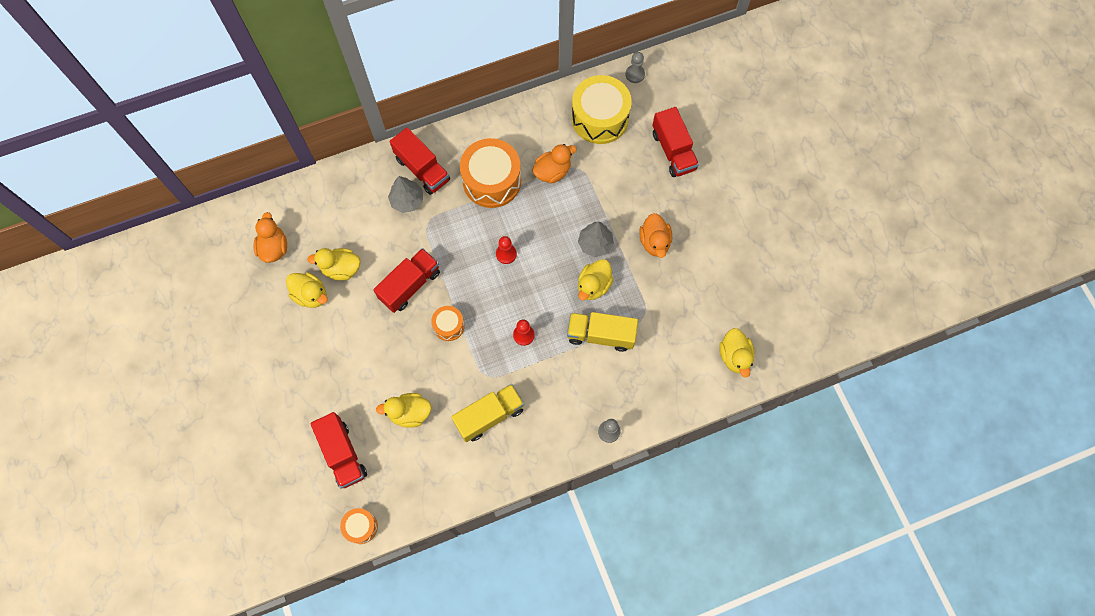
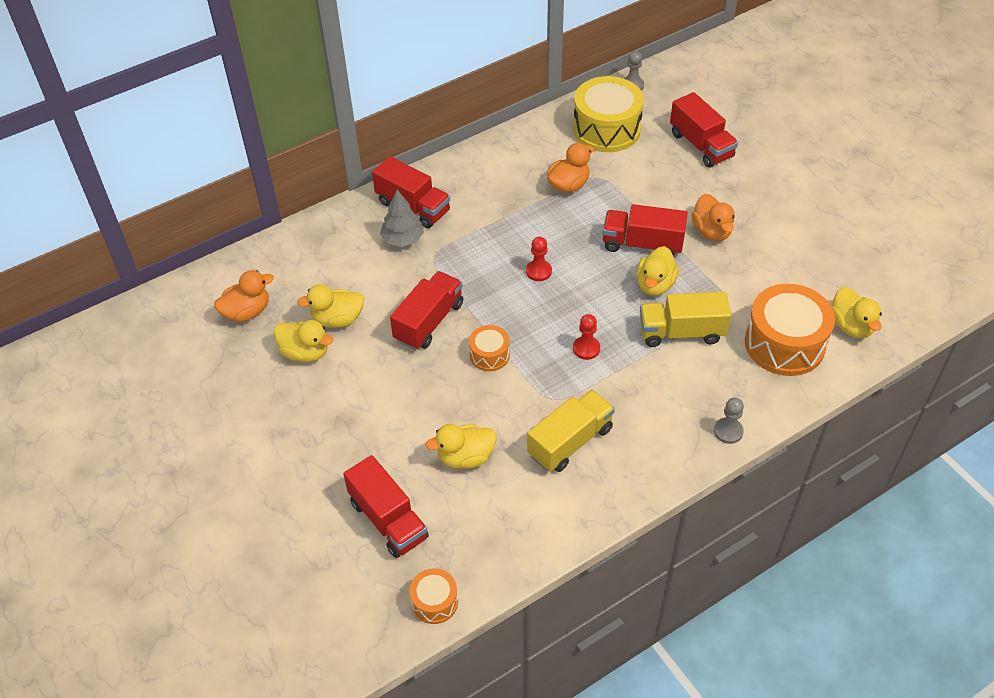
camera: 10 degrees left, 20 degrees down
orange duck [254,212,287,263] -> orange duck turned 75 degrees clockwise [214,270,274,322]
orange drum [460,138,521,208] -> orange drum moved to [745,284,835,376]
grey tree [578,222,614,257] -> red truck [603,204,688,257]

